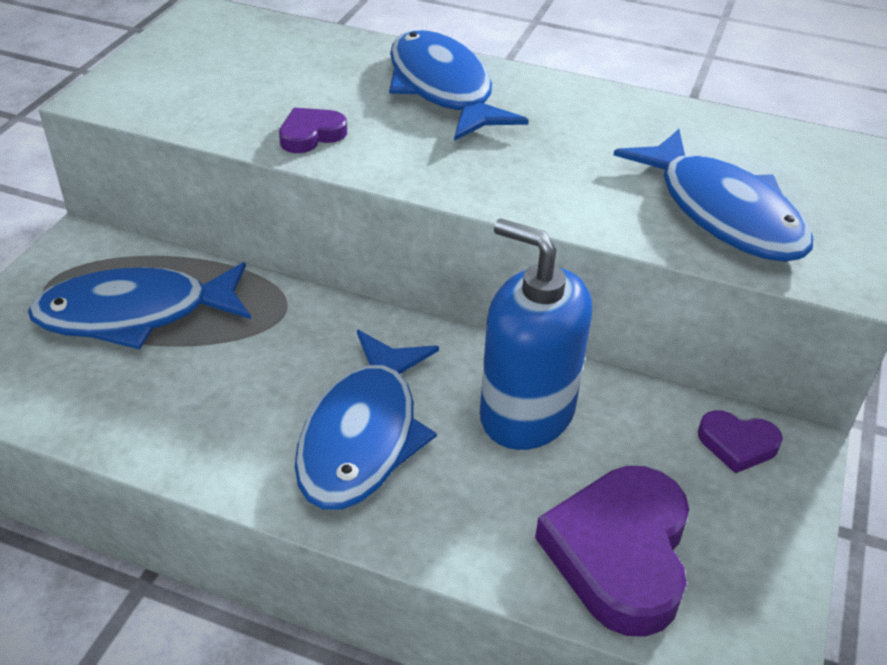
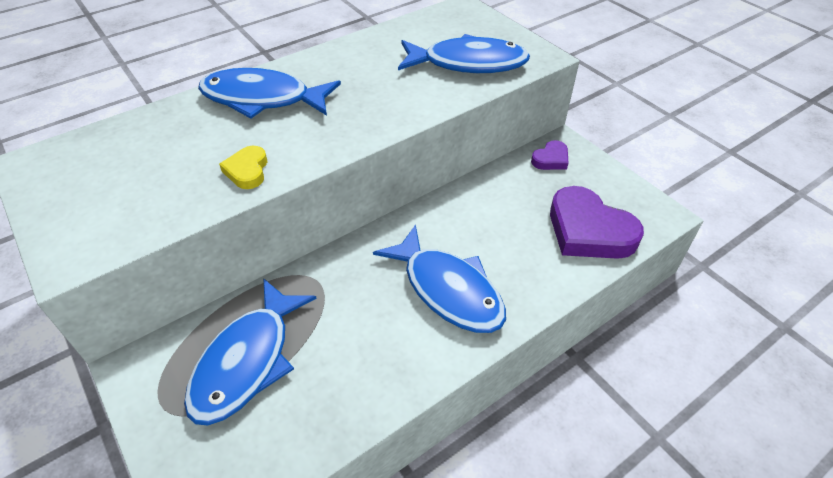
camera: 55 degrees left, 5 degrees up
purple heart [279,108,347,153] -> yellow heart [219,146,267,189]
blue soap dispenser [480,218,592,450] -> none

